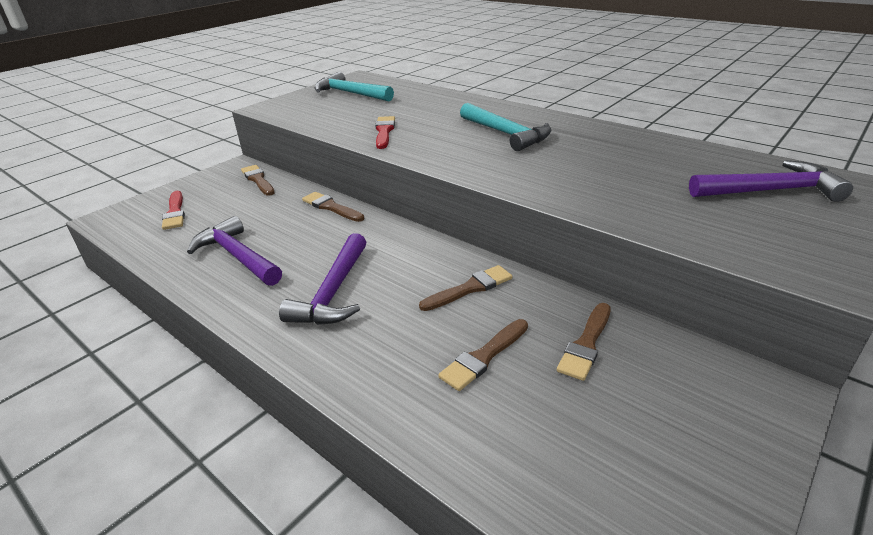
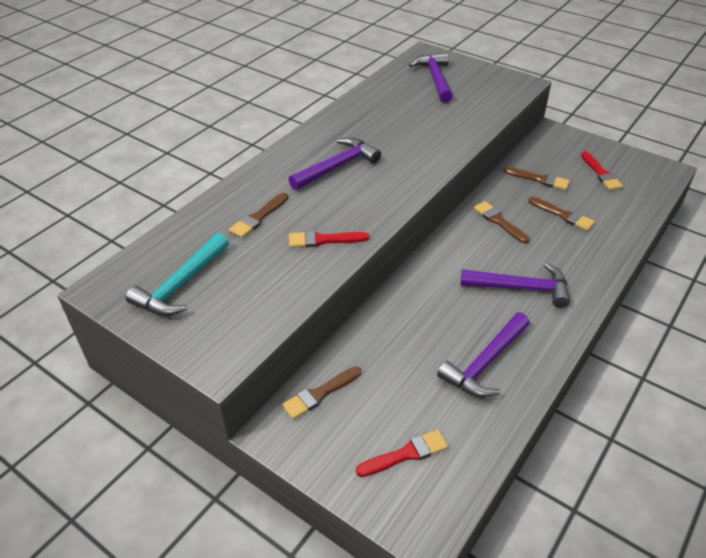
camera: 95 degrees left, 10 degrees up
brown brush [302,192,364,222] -> brown brush moved to [229,193,288,238]
turquoise hammer [460,103,551,151] -> purple hammer [288,138,381,190]
none -> red brush [581,151,623,190]

